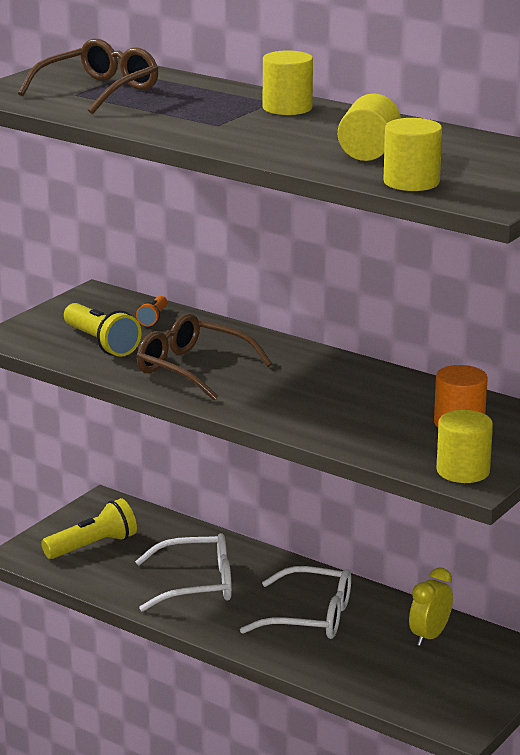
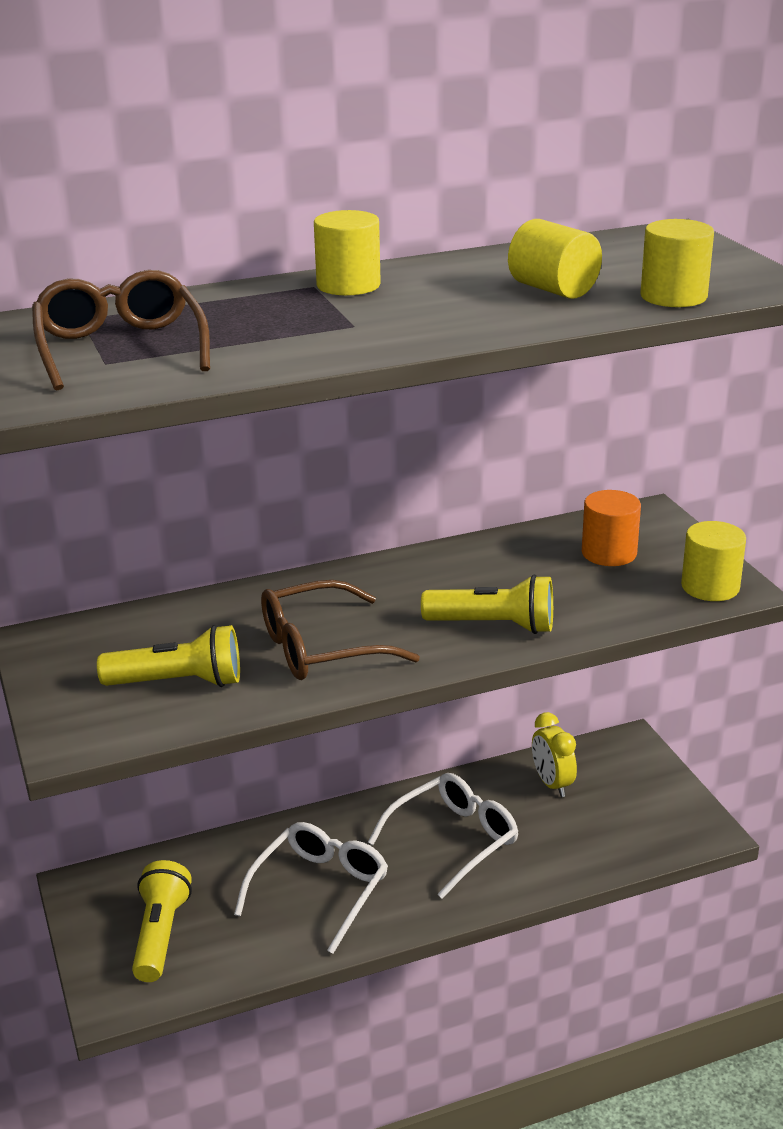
camera: 55 degrees left, 5 degrees up
orange flashlight [136,296,167,326] -> none
none -> yellow flashlight [421,575,553,634]

